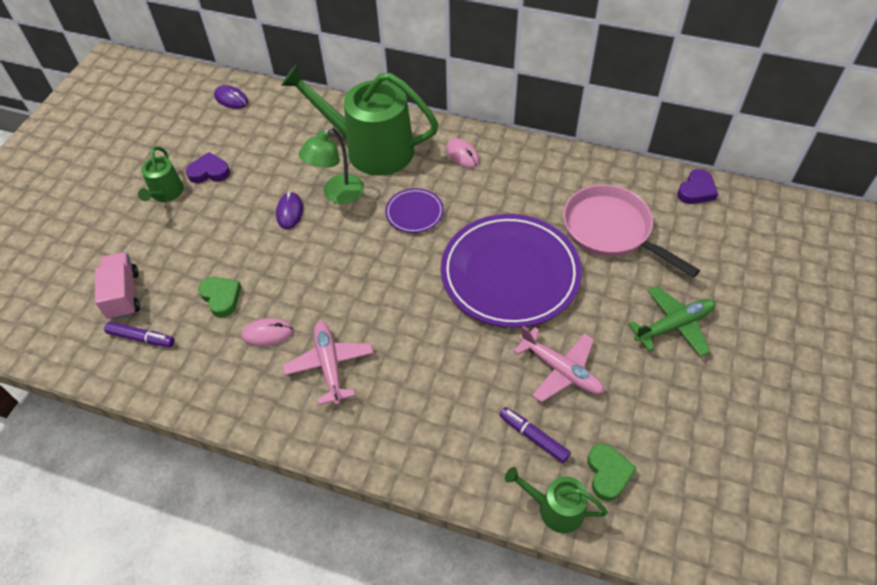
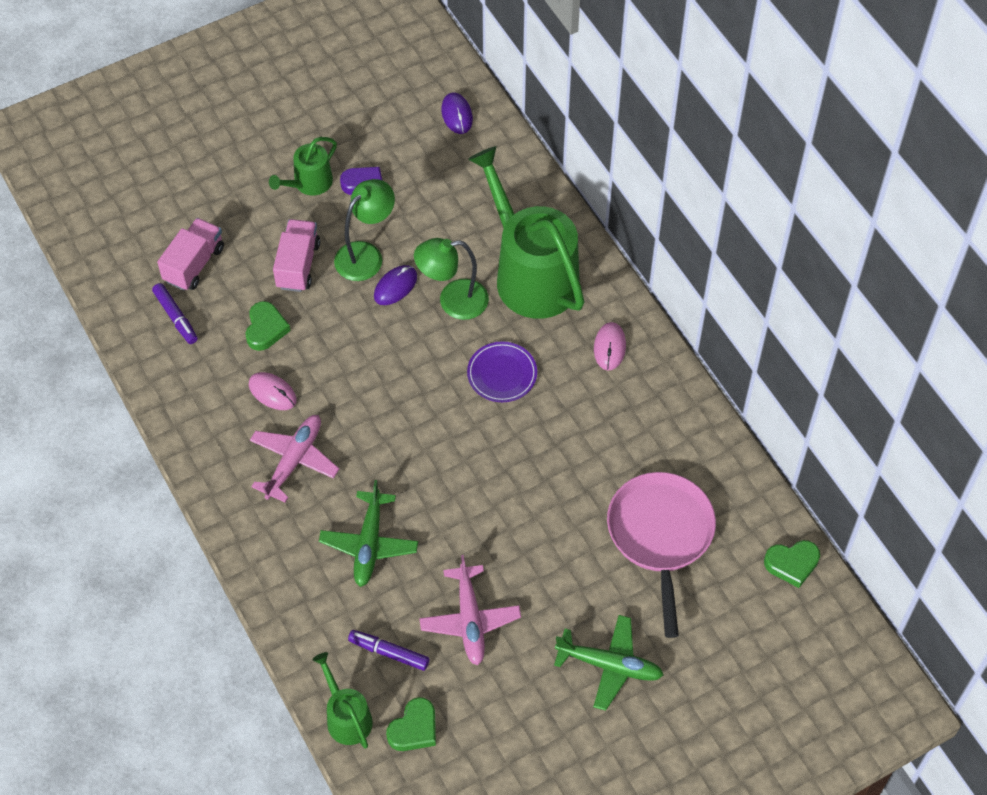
camera: 40 degrees right, 5 degrees up
purple plate [441,214,582,328] -> none
purple marker [499,407,571,463] -> purple marker turned 60 degrees counterclockwise [348,630,429,671]
purple heart [677,169,718,204] -> green heart [764,540,820,588]
none -> pink truck [273,219,320,292]
none -> green plane [319,480,418,587]
none -> green lamp [334,179,395,281]

